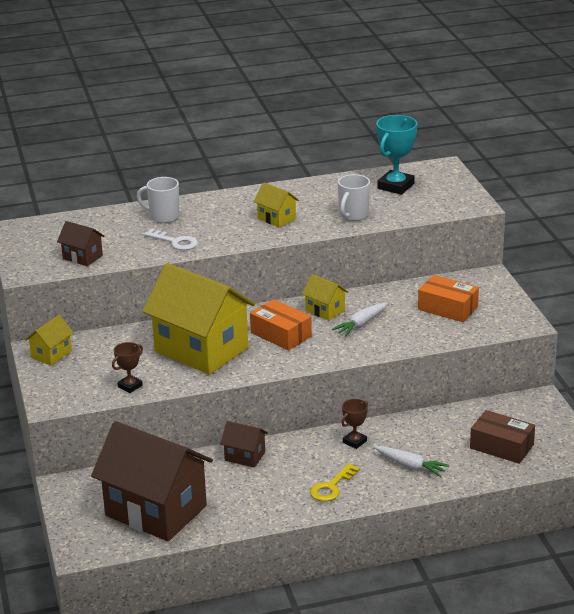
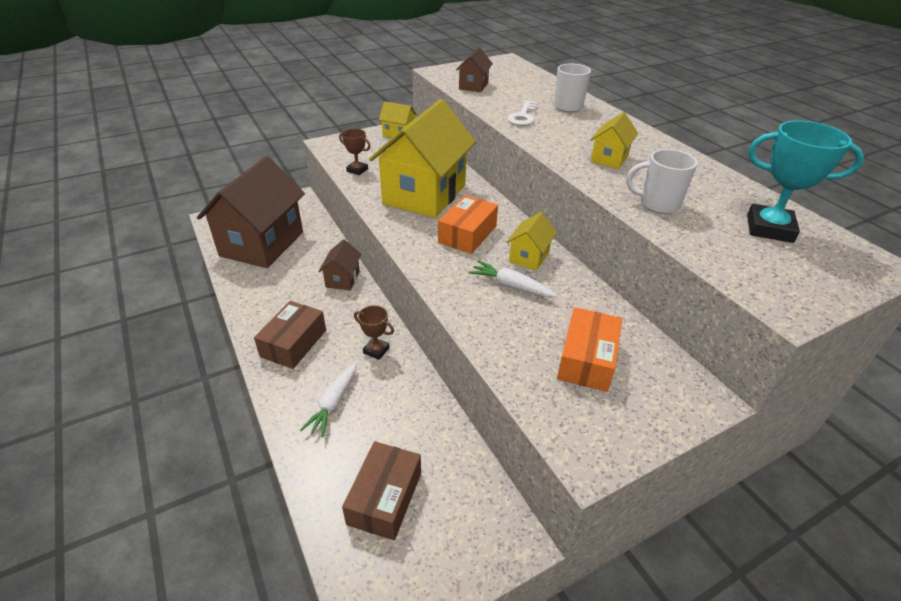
camera: 75 degrees right, 10 degrees up
yellow key [310,463,360,502] -> brown box [254,301,326,369]

